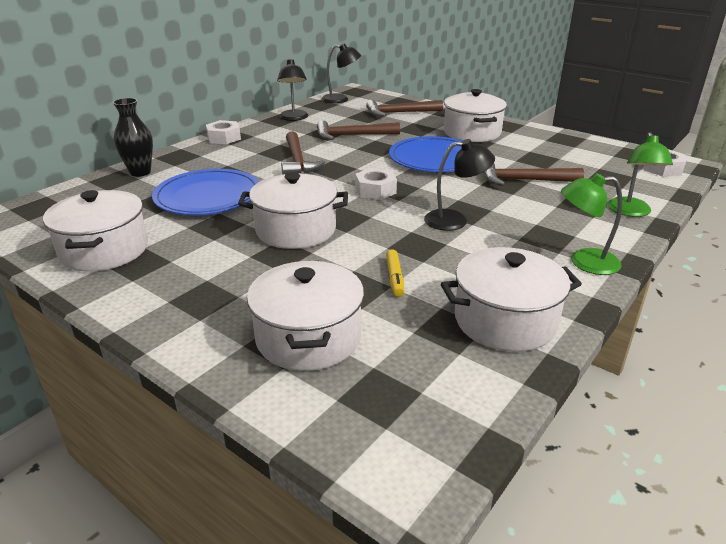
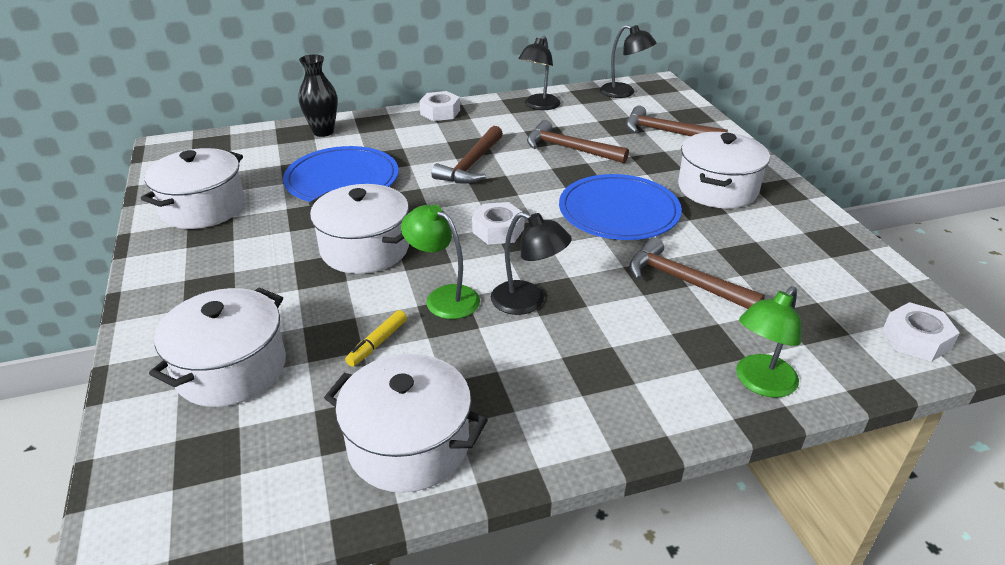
camera: 35 degrees right, 5 degrees up
green lamp [561,173,622,275] -> green lamp moved to [401,205,480,319]

